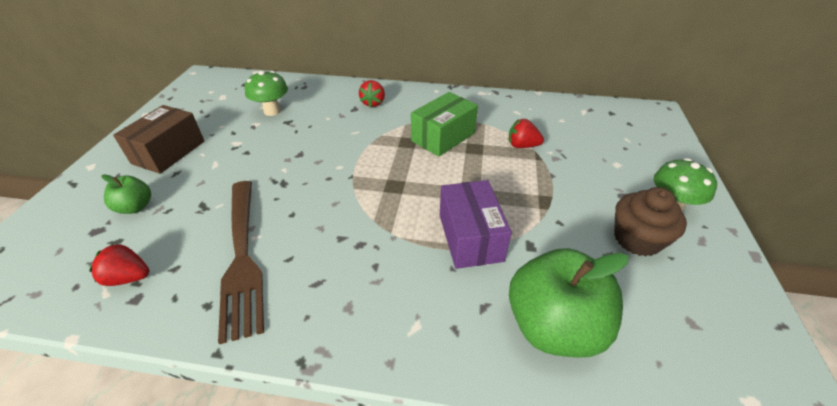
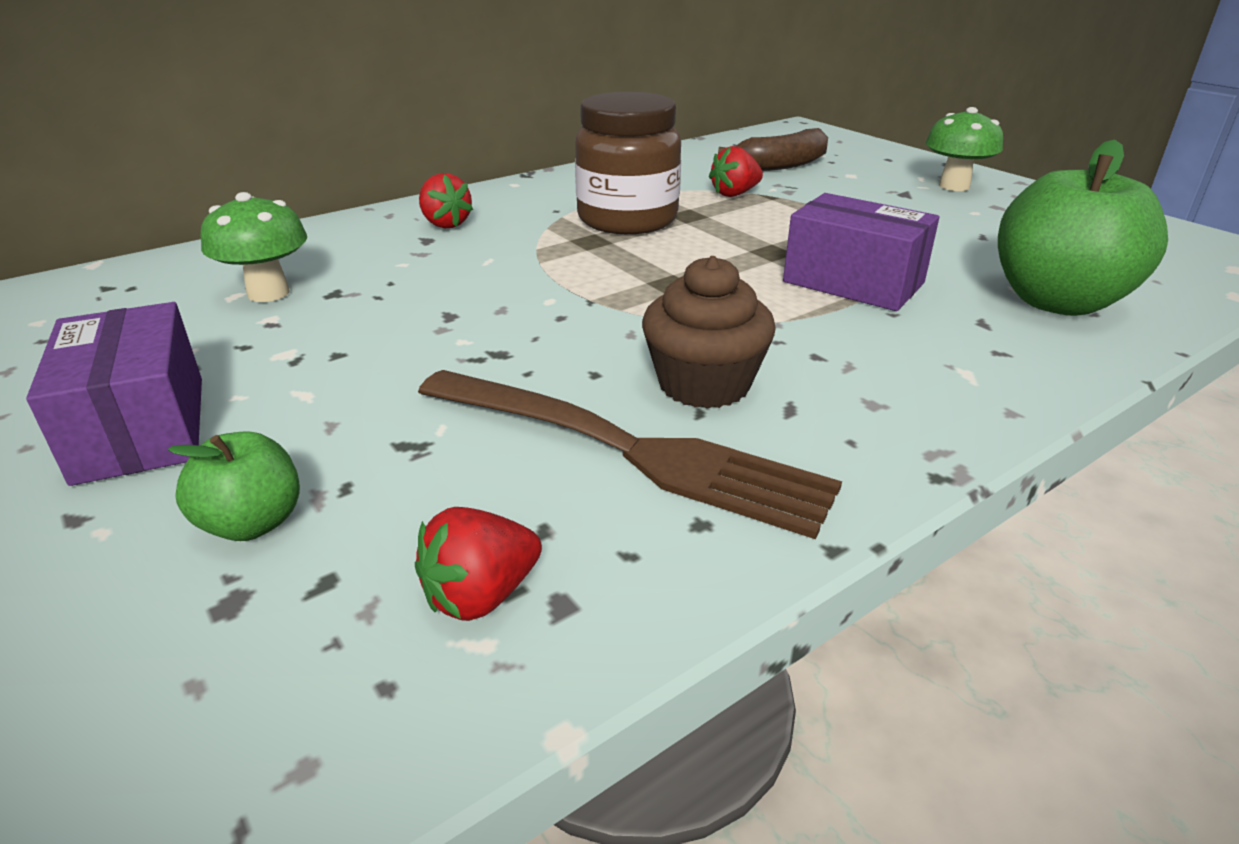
camera: 45 degrees left, 10 degrees down
brown box [113,105,204,174] -> purple box [26,302,202,486]
green box [411,92,478,157] -> brown jar [575,92,681,234]
brown cupcake [614,187,687,257] -> brown cupcake moved to [642,256,776,409]
none -> brown banana [718,128,828,171]

